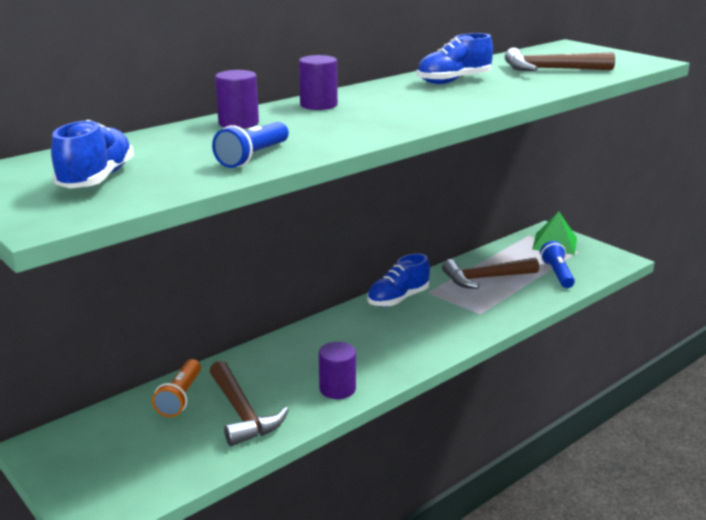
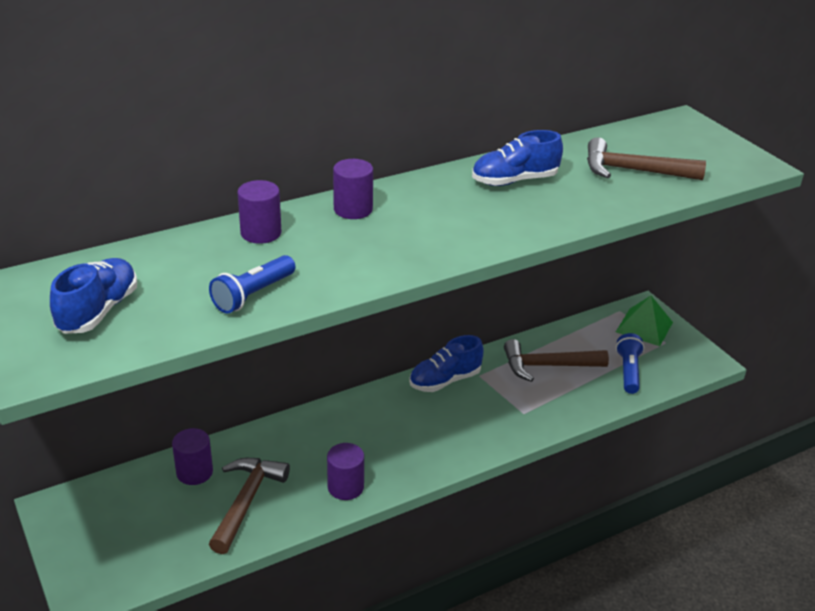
camera: 10 degrees right, 10 degrees up
orange flashlight [152,359,201,417] -> purple cylinder [172,428,213,485]
brown hammer [209,361,289,446] -> brown hammer turned 150 degrees counterclockwise [209,458,290,554]

